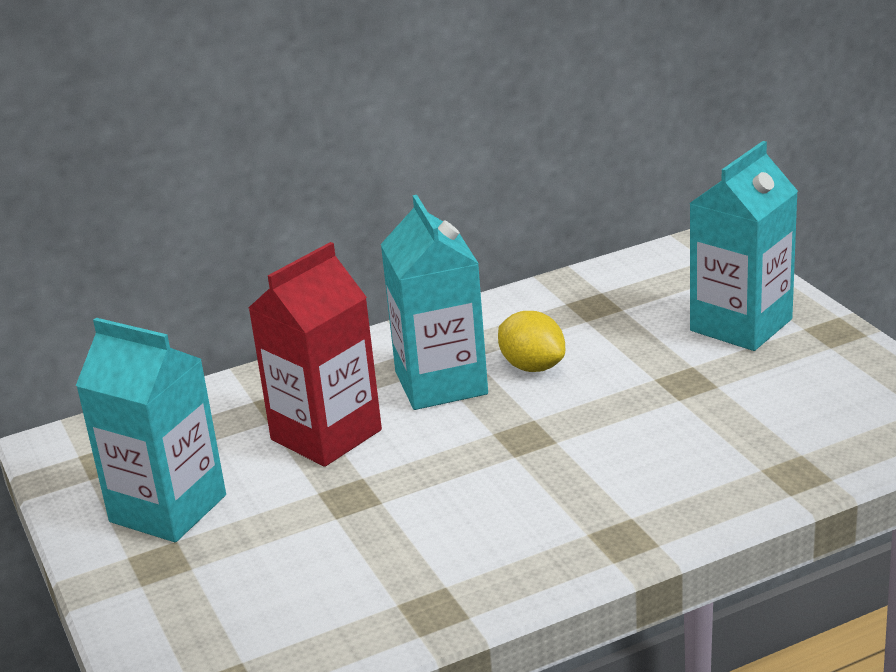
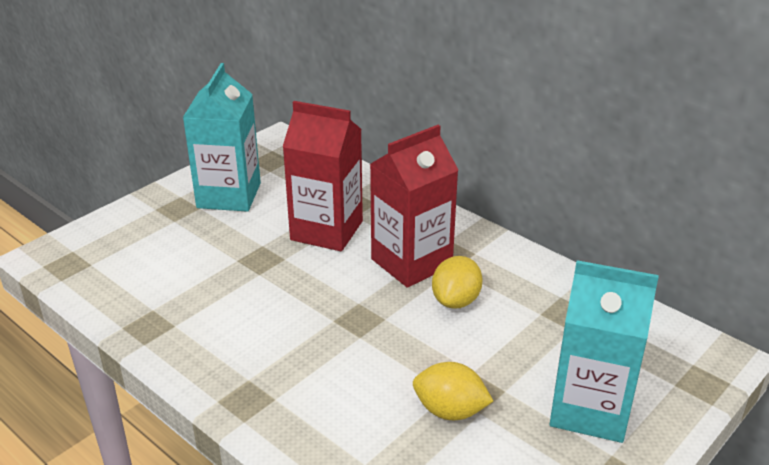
camera: 65 degrees right, 5 degrees up
turquoise carton [381,195,488,410] -> red carton [370,125,458,288]
none -> yellow lemon [413,362,493,420]

